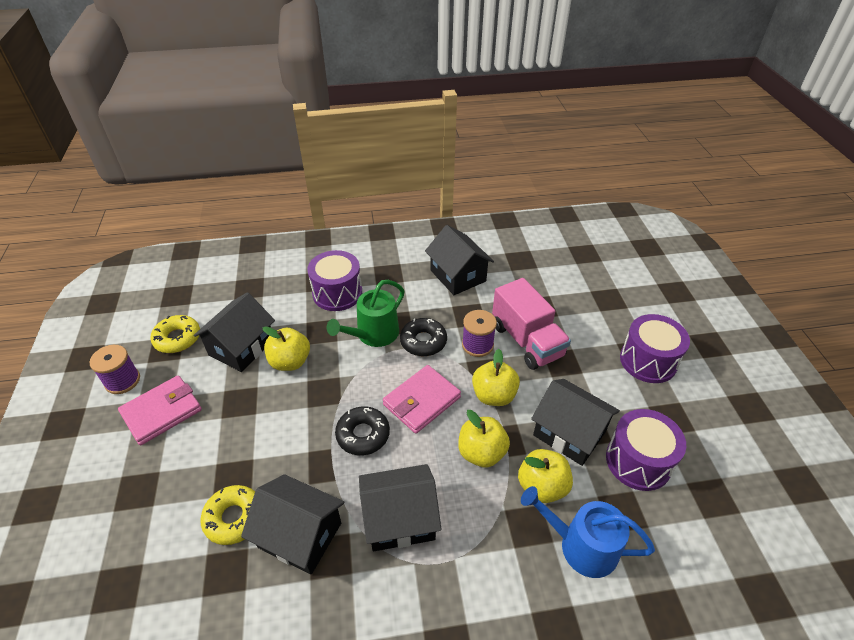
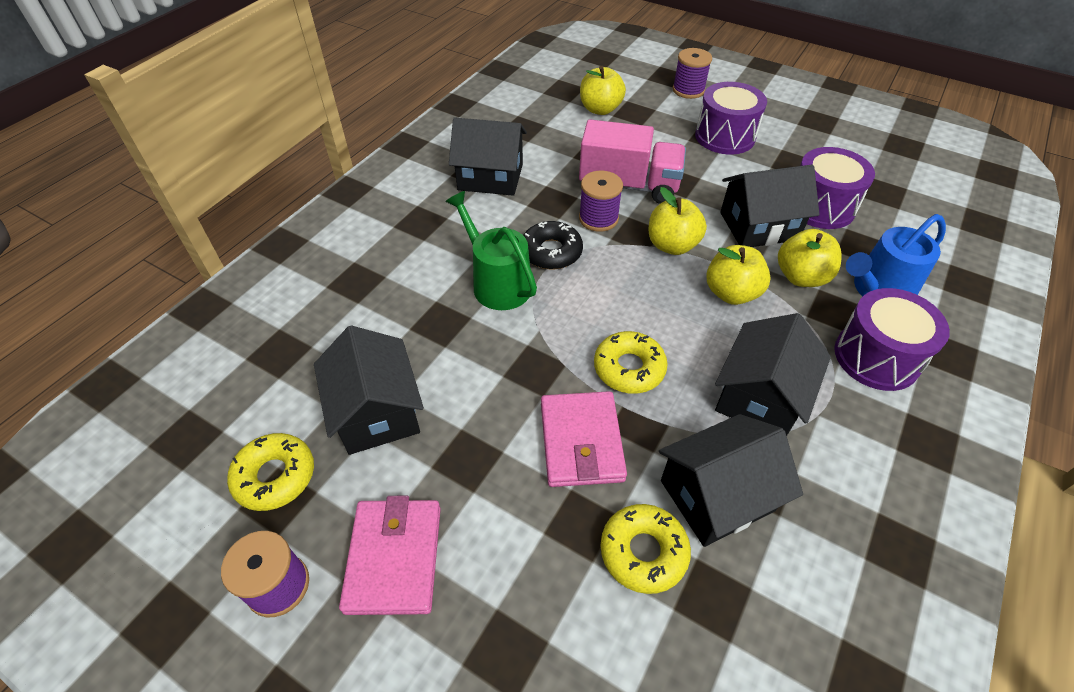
camera: 50 degrees left, 5 degrees up
yellow apple [263,326,310,371] -> yellow apple moved to [580,66,626,115]
purple drum [307,250,362,311] -> purple drum moved to [834,288,950,391]
green watering can [326,280,404,347] -> green watering can turned 150 degrees clockwise [445,191,537,310]
black donut [335,406,390,455] -> yellow donut [594,331,668,394]
pink wallet [383,365,461,434] -> pink wallet moved to [541,391,627,487]
none -> purple spool [673,48,712,99]

